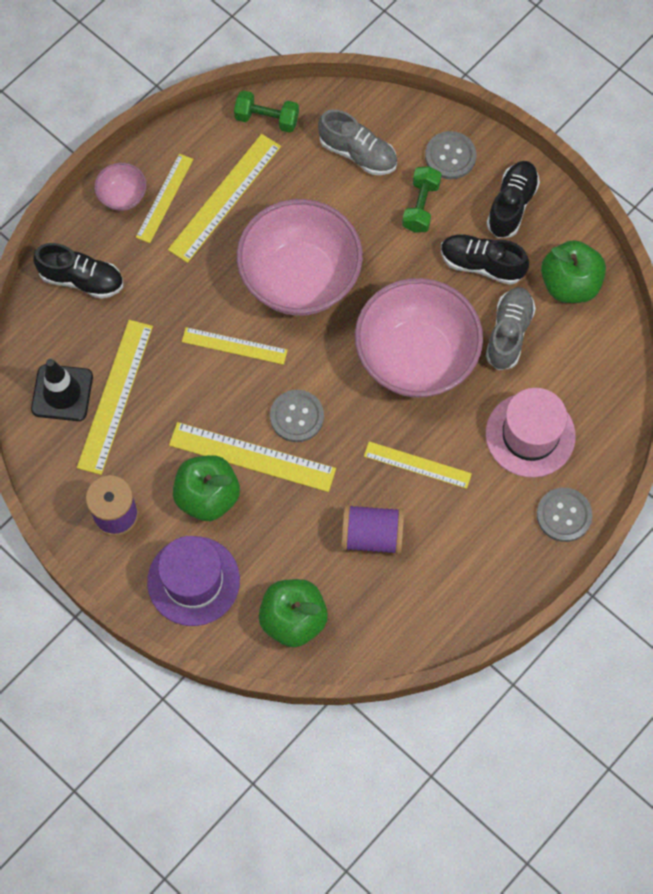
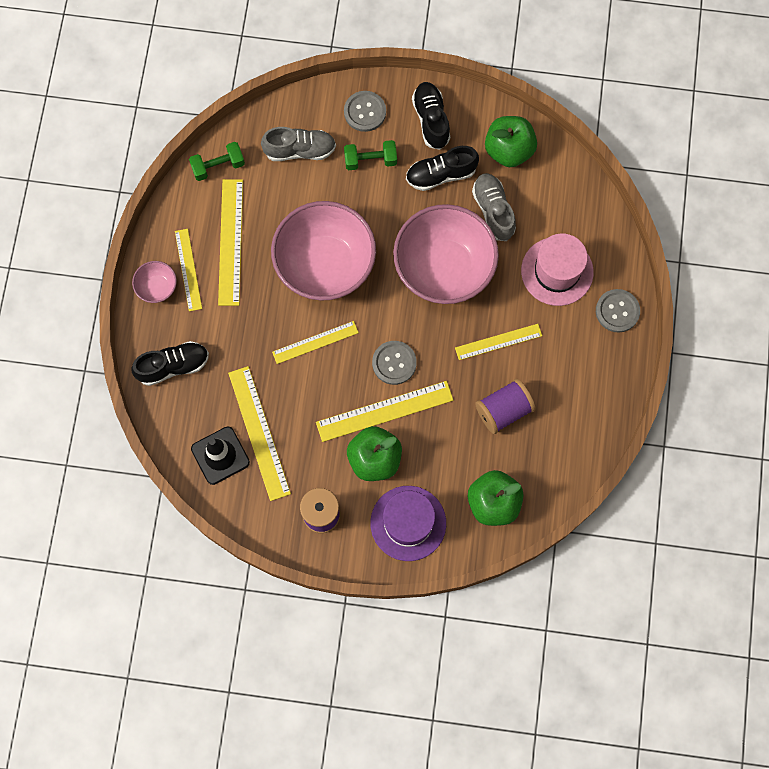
camera: 35 degrees left, 5 degrees up
green dumbbell [402,166,441,233] -> green dumbbell turned 75 degrees counterclockwise [344,140,397,170]

